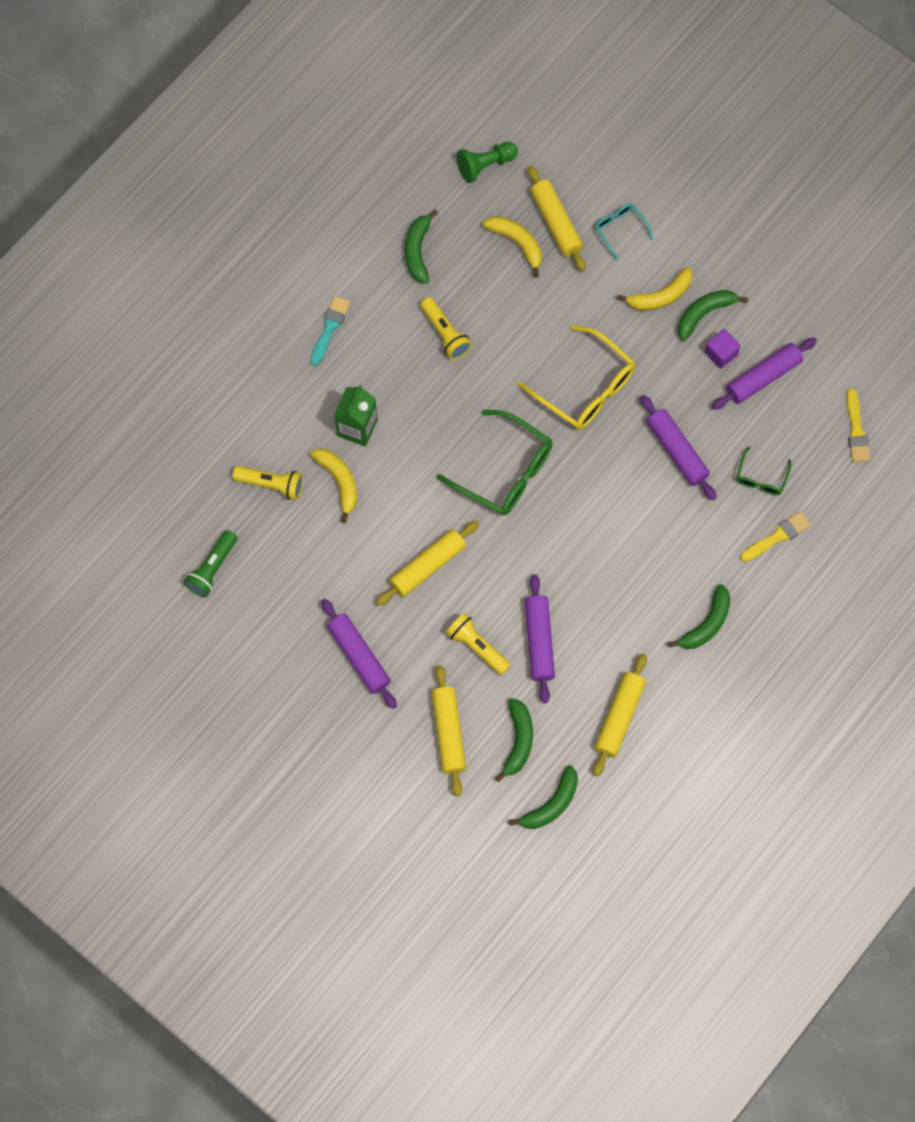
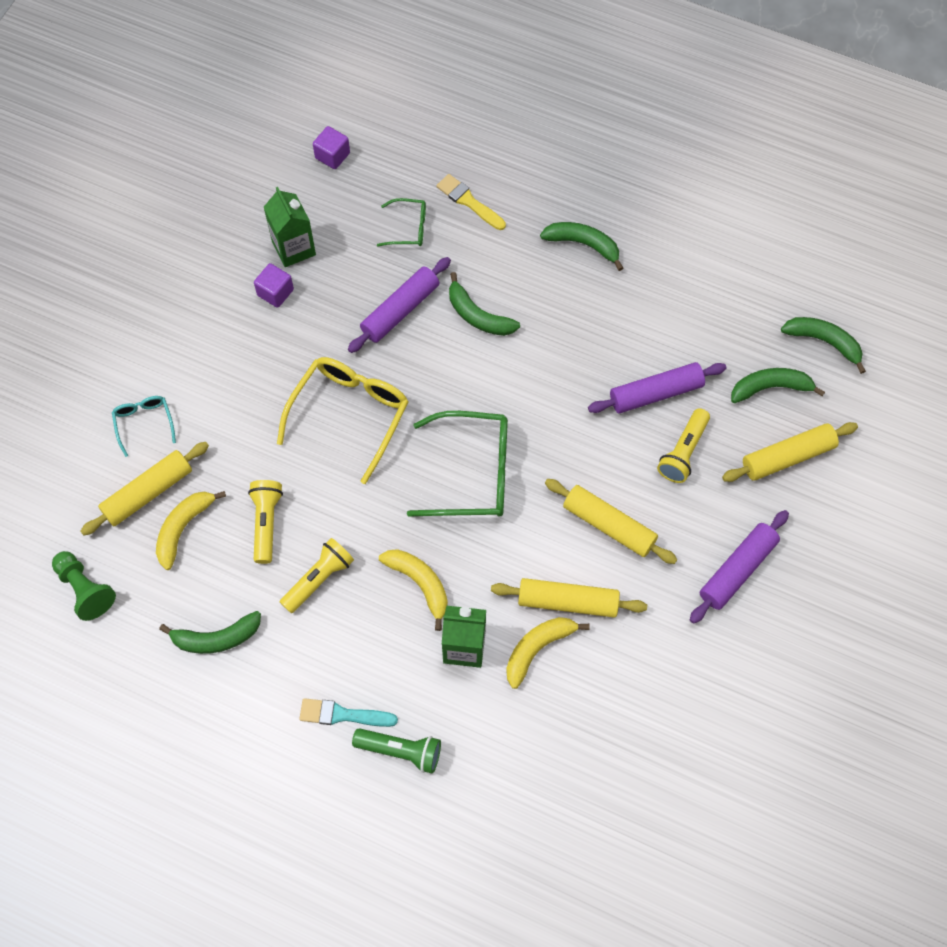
camera: 105 degrees left, 5 degrees down
green flashlight [184,530,237,597] -> green flashlight moved to [352,728,441,774]
yellow flashlight [232,466,303,500] -> yellow flashlight moved to [248,480,283,564]
green glasses [437,410,552,516] -> green glasses turned 75 degrees clockwise [407,411,508,517]
yellow rolling pin [593,654,647,776] -> yellow rolling pin moved to [491,578,647,618]
turquoise glasses [595,204,653,260] -> turquoise glasses turned 120 degrees clockwise [112,396,176,457]
yellow banana [617,267,693,311] -> yellow banana moved to [379,549,448,631]
green banana [678,290,748,341] -> green banana moved to [449,272,520,336]
purple rolling pin [712,337,817,410] -> green carton [264,187,316,267]
yellow brush [846,389,870,462] -> purple cube [313,126,350,169]

